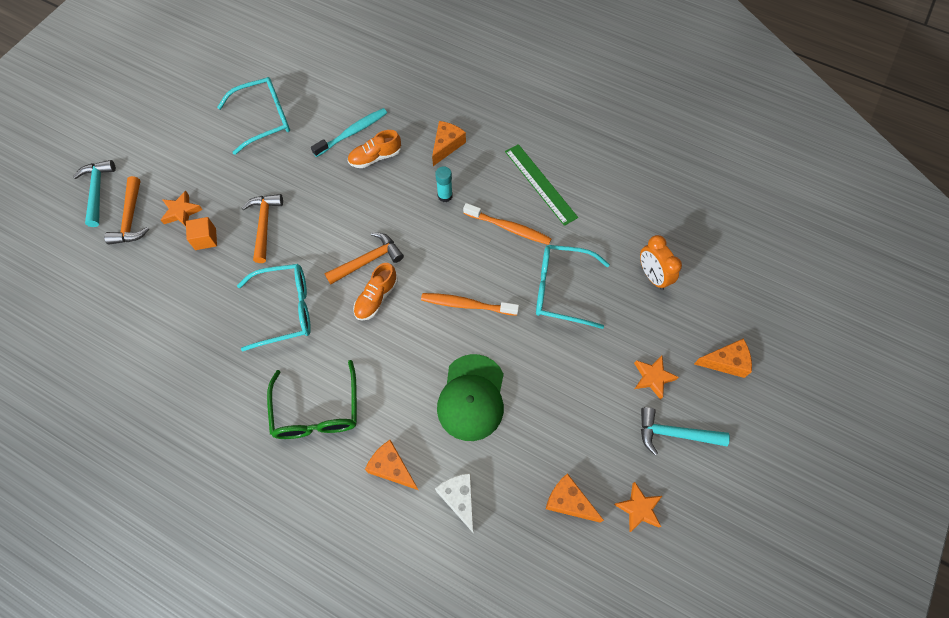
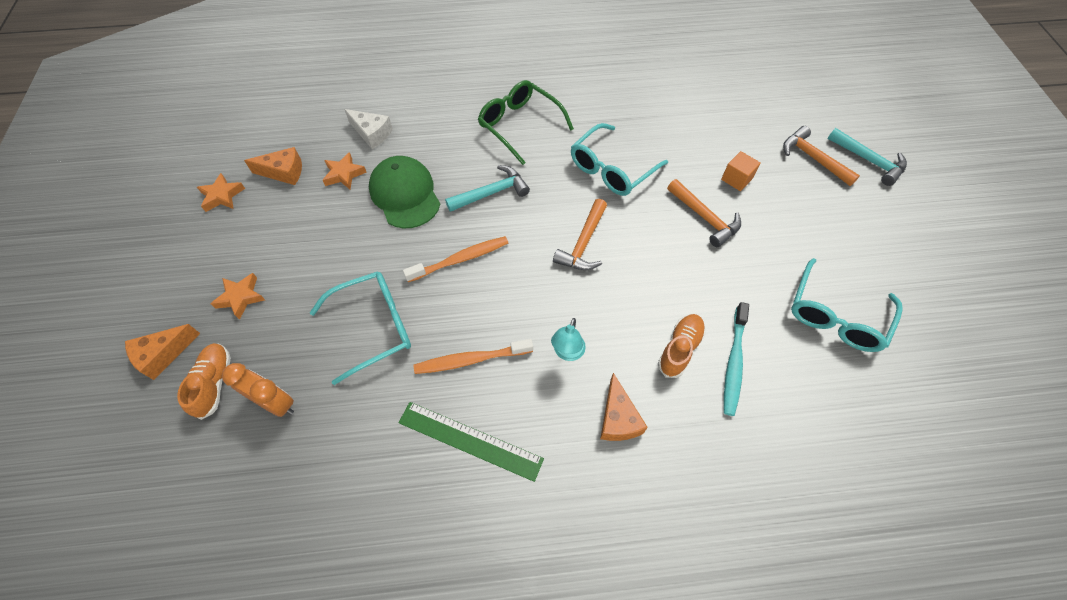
camera: 145 degrees right, 5 degrees down
orange star [161,191,203,227] -> orange star moved to [323,152,367,189]
orange shoe [353,263,398,321] -> orange shoe moved to [177,343,231,420]
orange cheese [365,440,418,490] -> none
turquoise glue stick [435,166,453,202] -> turquoise lamp [551,318,586,361]
turquoise hammer [641,407,730,455] -> turquoise hammer moved to [445,165,530,212]

